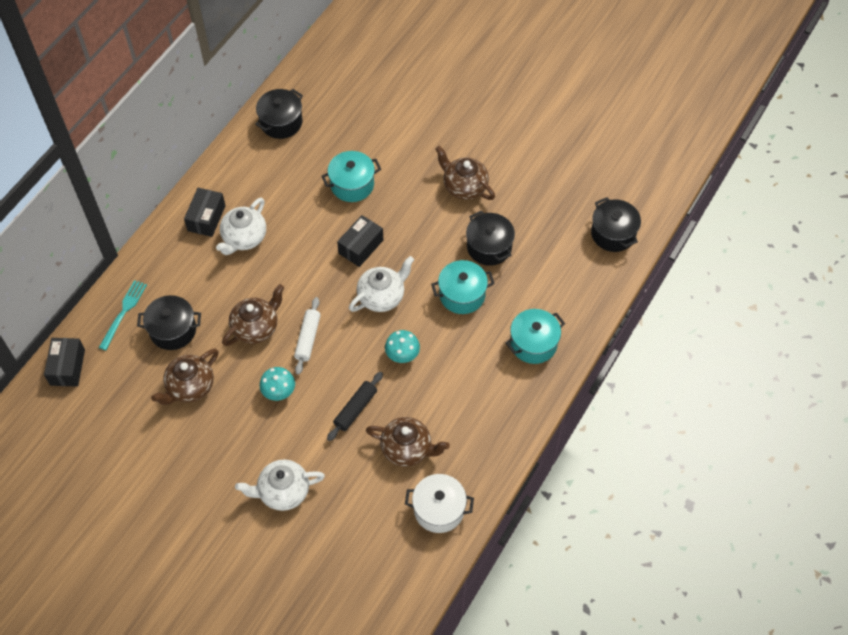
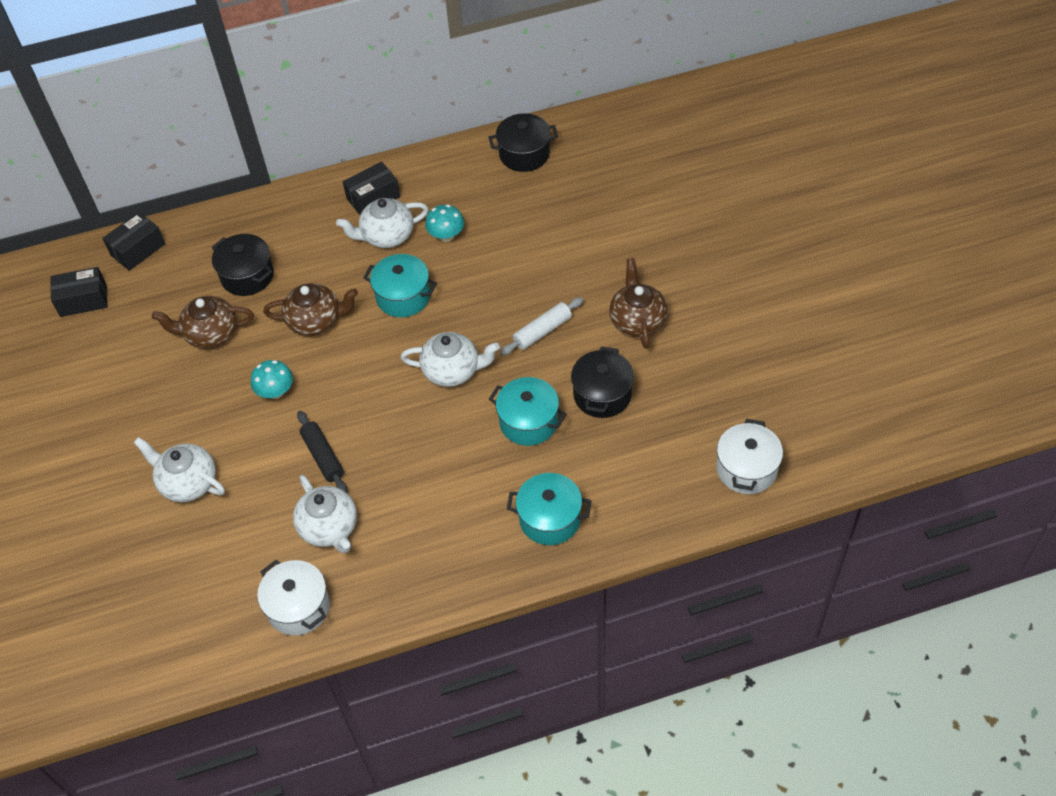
camera: 45 degrees right, 5 degrees down
turquoise fork [99,280,147,350] -> none
white rolling pin [294,297,320,375] -> white rolling pin moved to [500,297,583,355]
turquoise pot [322,151,381,202] -> turquoise pot moved to [363,254,437,317]
black rolling pin [327,372,383,441] -> black rolling pin turned 75 degrees clockwise [297,411,347,493]
black box [337,215,383,267] -> black box moved to [50,267,108,317]
brown teapot [366,417,450,467] -> white teapot [293,475,357,553]
turquoise mushroom [385,330,420,363] -> turquoise mushroom moved to [425,204,464,242]
black pot [591,197,641,252] -> white pot [716,419,783,494]

